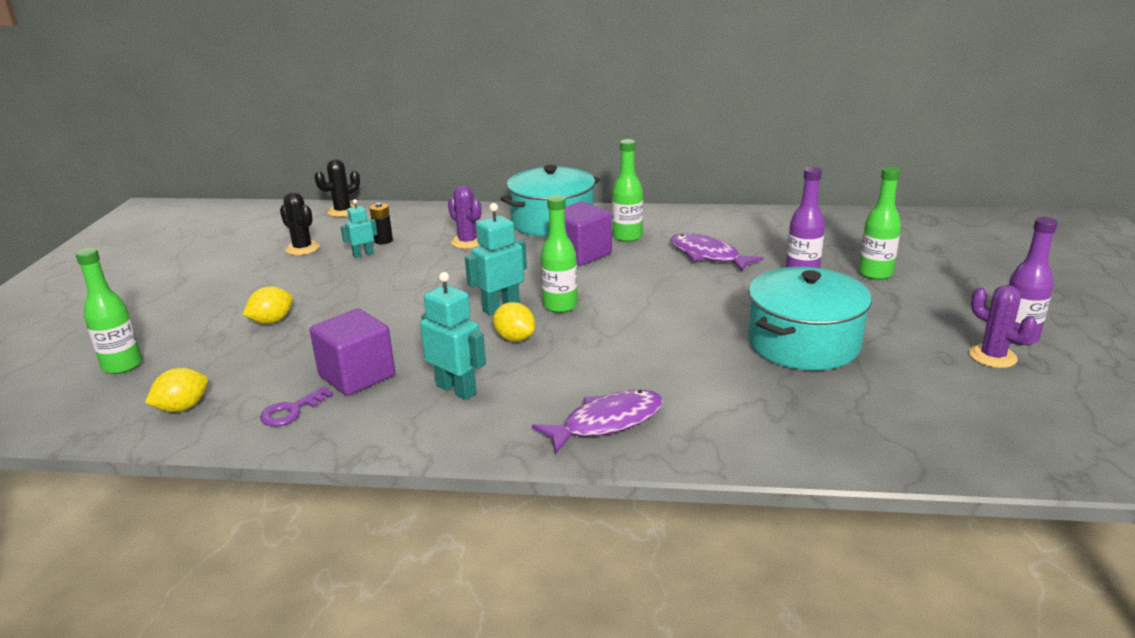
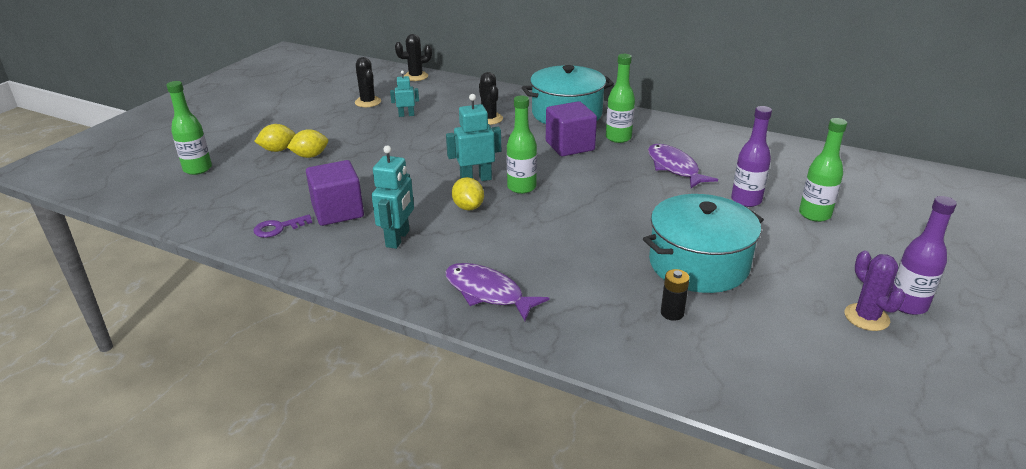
camera: 20 degrees right, 5 degrees up
yellow lemon [145,368,208,412] -> yellow lemon moved to [254,124,296,152]
black battery [370,202,393,244] -> black battery moved to [661,269,690,321]
turquoise robot [420,272,486,400] -> turquoise robot turned 45 degrees clockwise [372,146,414,249]
purple cactus [448,185,482,249] -> black cactus [479,72,503,125]
purple fish [532,390,663,453] -> purple fish turned 135 degrees counterclockwise [445,263,549,321]

